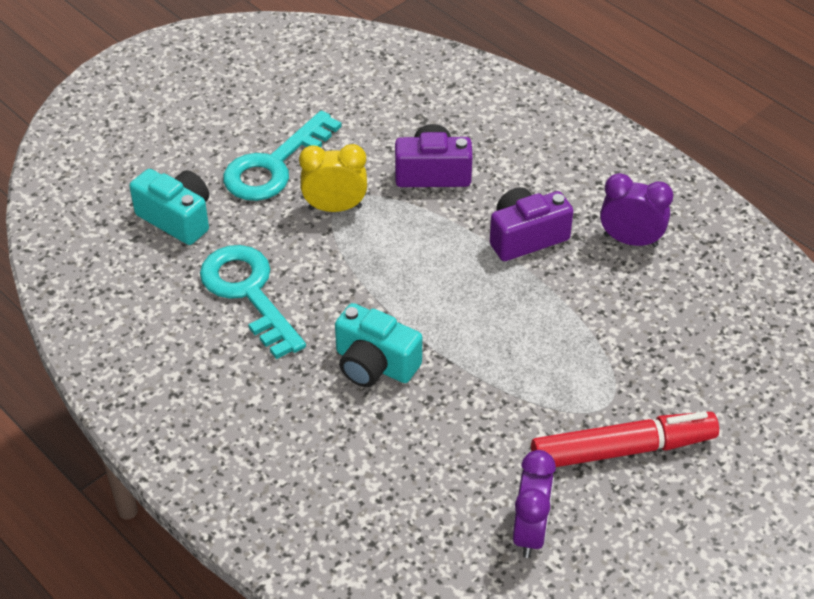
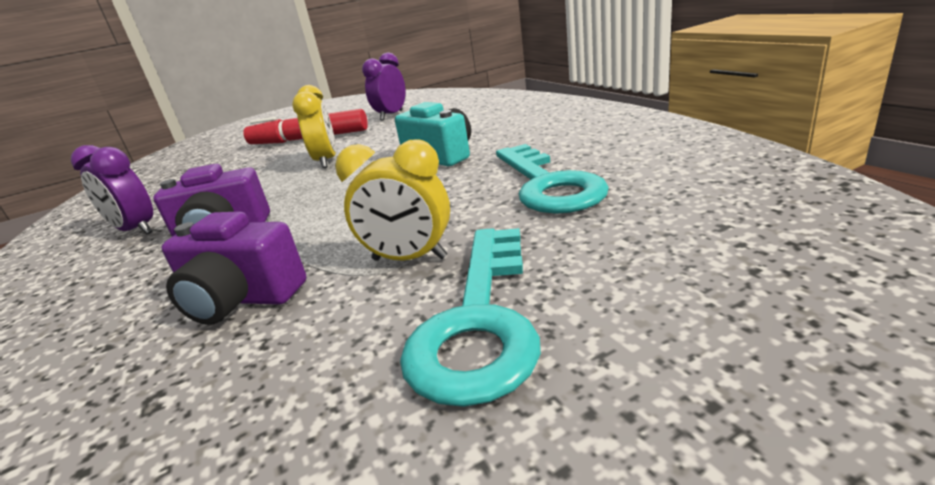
camera: 160 degrees left, 20 degrees down
turquoise camera [129,169,209,245] -> none
turquoise key [223,111,342,201] -> turquoise key turned 135 degrees clockwise [400,228,541,407]
none -> yellow clock [292,85,336,168]

